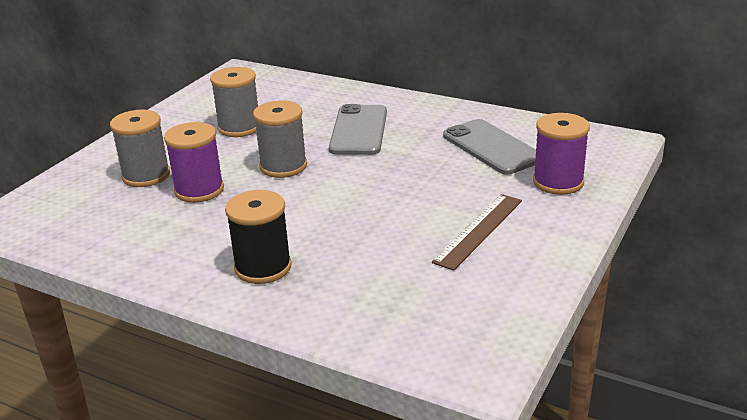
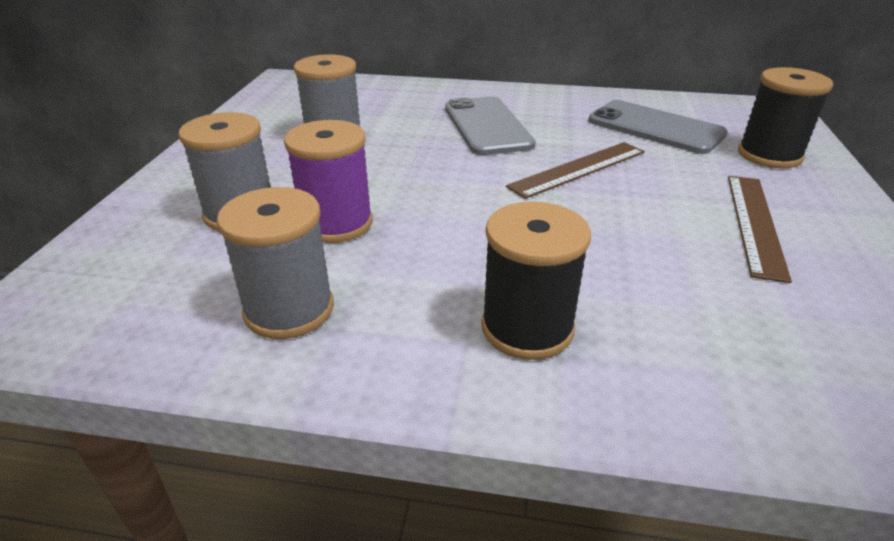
camera: 20 degrees left, 5 degrees up
grey spool [253,101,307,178] -> grey spool moved to [217,187,334,339]
purple spool [533,113,590,195] -> black spool [738,67,833,168]
none -> brown ruler [506,142,645,199]

